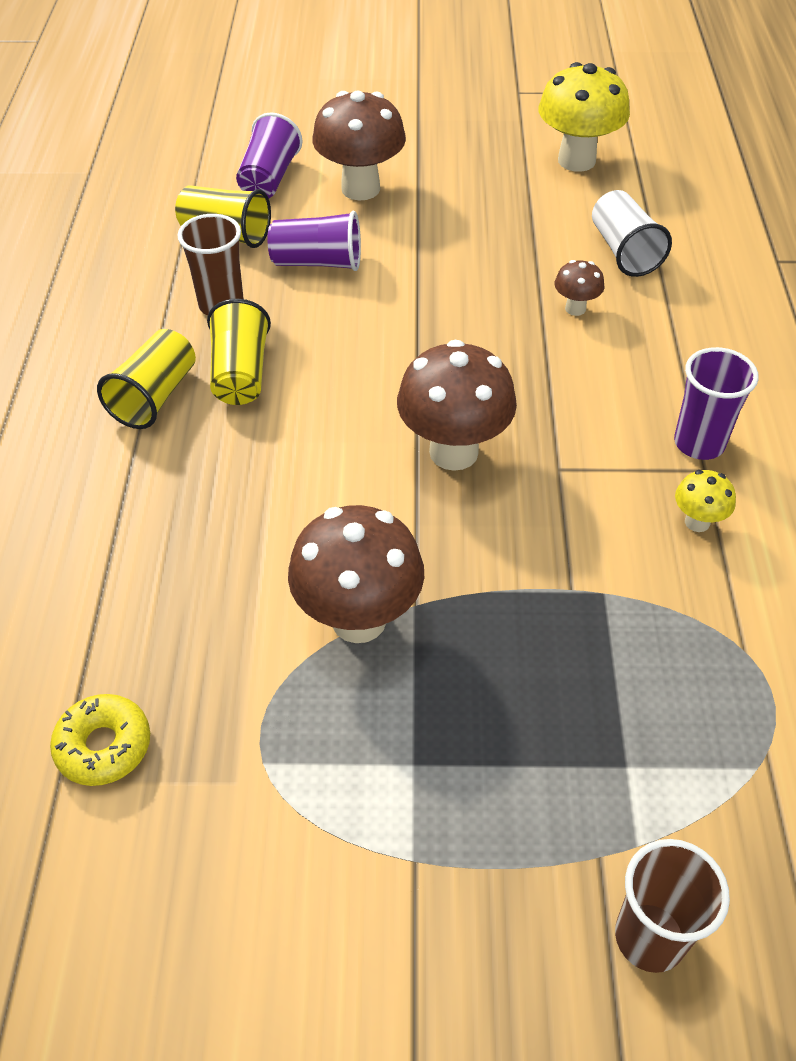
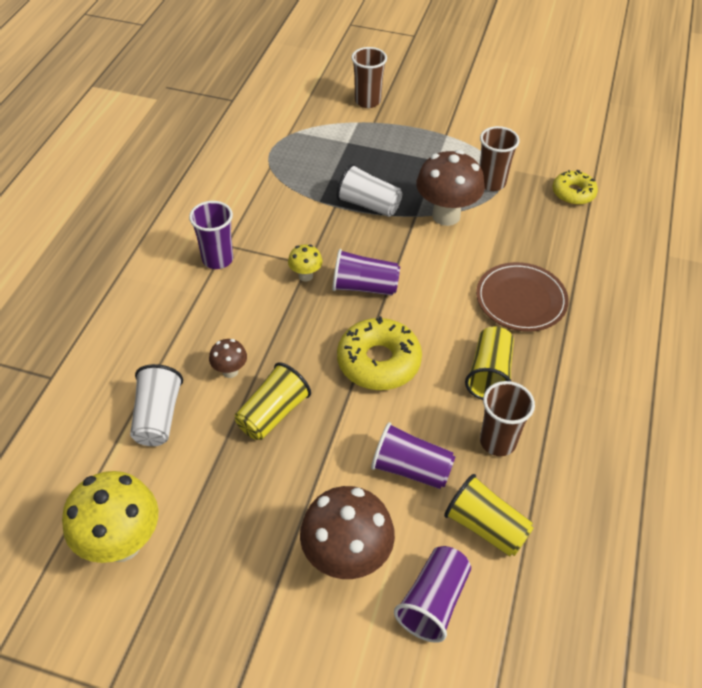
camera: 165 degrees left, 0 degrees up
yellow cup [97,329,196,429] -> yellow cup moved to [235,362,311,440]
brown mushroom [397,340,517,471] -> purple cup [332,249,400,296]
yellow mushroom [675,470,736,532] -> yellow mushroom moved to [288,244,323,281]
none -> white cup [336,164,402,217]
none -> yellow donut [337,316,422,390]
none -> brown plate [476,262,569,332]
none -> brown cup [480,126,520,191]

